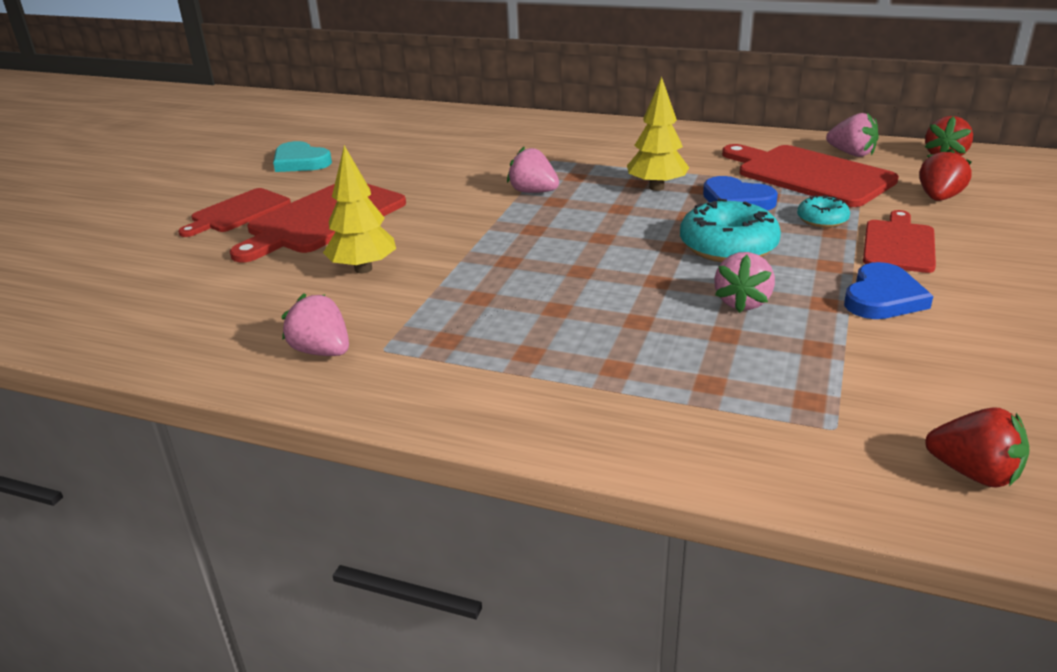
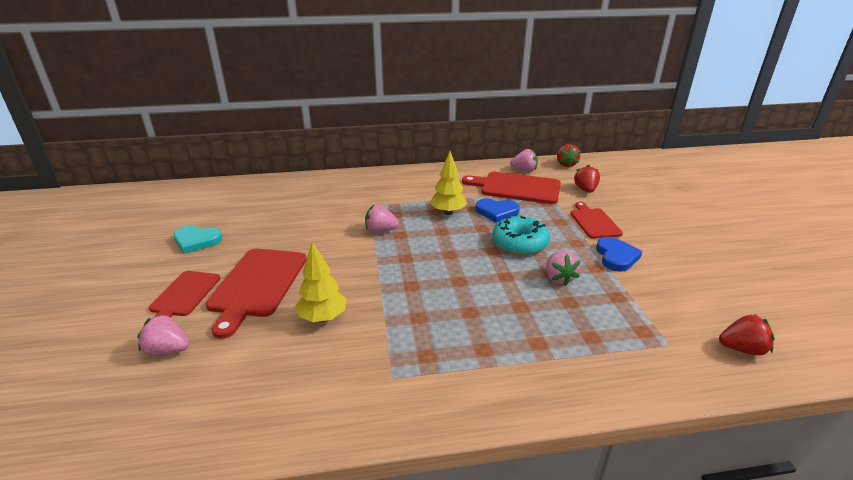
camera: 30 degrees left, 0 degrees up
pink strawberry [281,293,349,356] -> pink strawberry moved to [137,314,190,355]
turquoise donut [797,195,850,228] -> none

